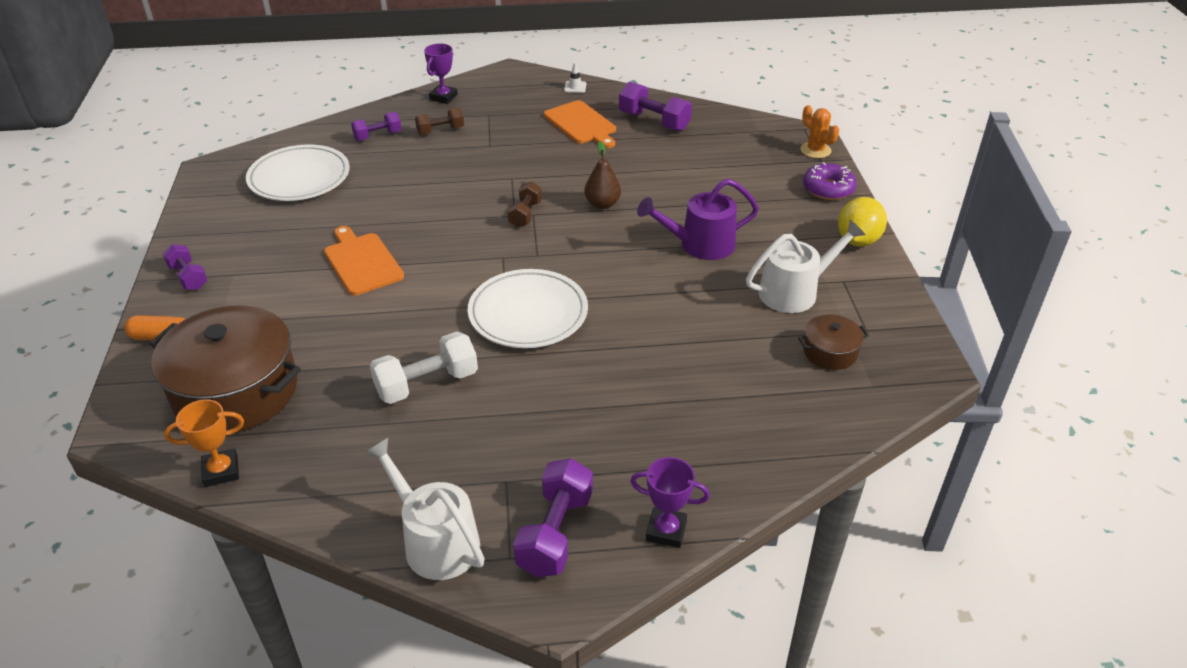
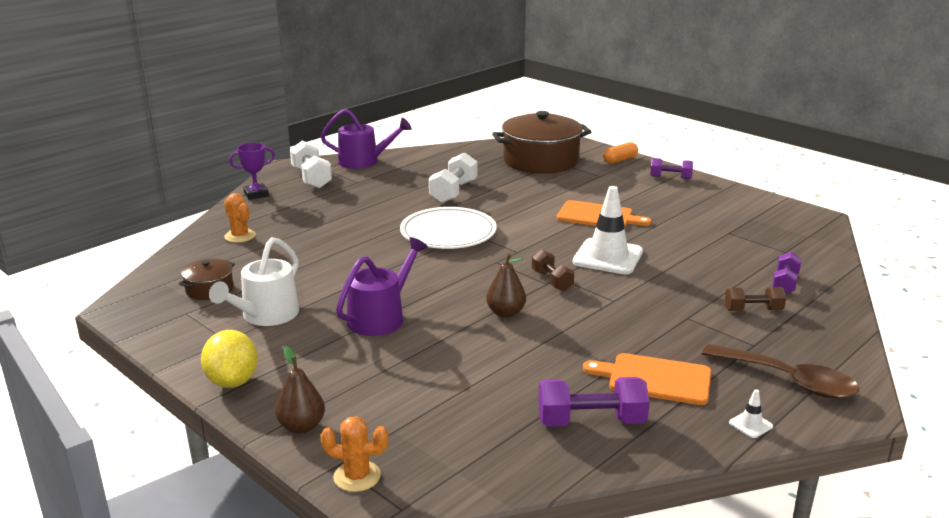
camera: 140 degrees right, 15 degrees down
orange trophy [164,399,244,487] -> none
white plate [246,145,350,201] -> none
white watering can [364,438,485,580] -> purple watering can [321,109,412,169]
brown dumbbell [415,108,464,135] -> brown dumbbell turned 60 degrees clockwise [725,287,786,311]
purple trophy [424,43,458,104] -> none
purple dumbbell [513,458,593,577] -> white dumbbell [290,141,332,189]
purple donut [803,162,857,200] -> brown pear [275,346,325,434]
none -> orange cactus [224,193,256,243]
none -> white traffic cone [572,186,643,274]
none -> brown spoon [702,344,859,399]

